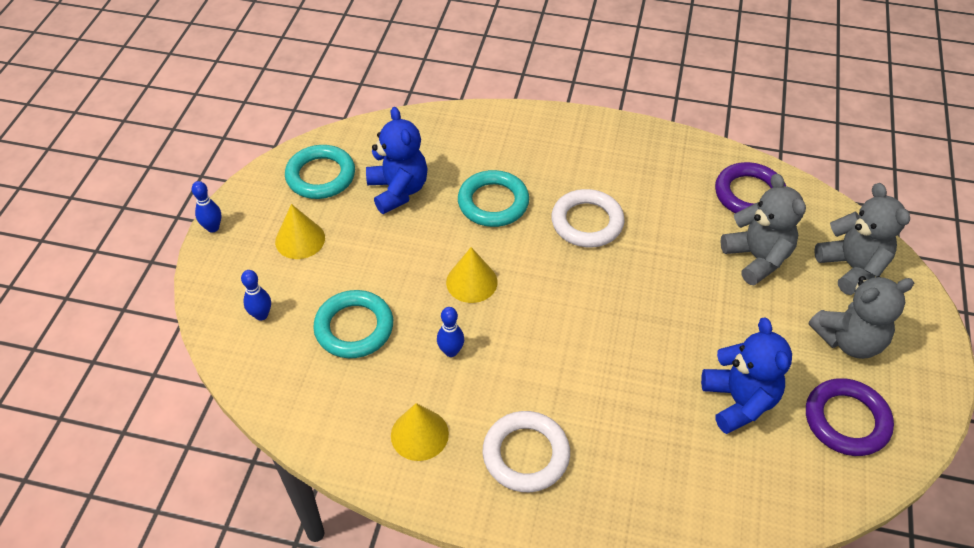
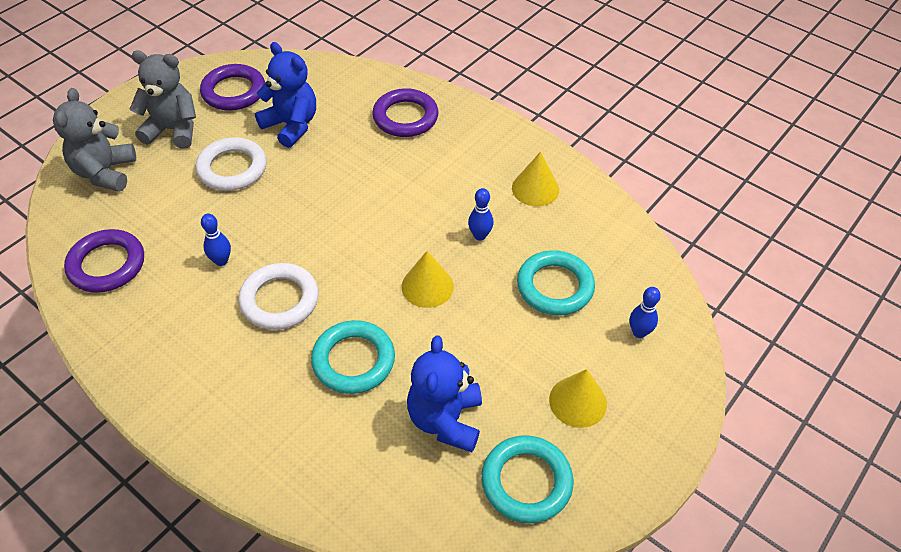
camera: 155 degrees left, 0 degrees up
blue bowling pin [192,181,221,232] -> blue bowling pin moved to [201,214,231,266]
white ring [482,411,570,492] -> white ring moved to [196,137,267,191]
blue teddy bear [701,318,792,434] -> blue teddy bear turned 120 degrees clockwise [255,42,316,148]
grey teddy bear [720,174,806,285] -> none
none -> purple ring [372,88,438,137]

